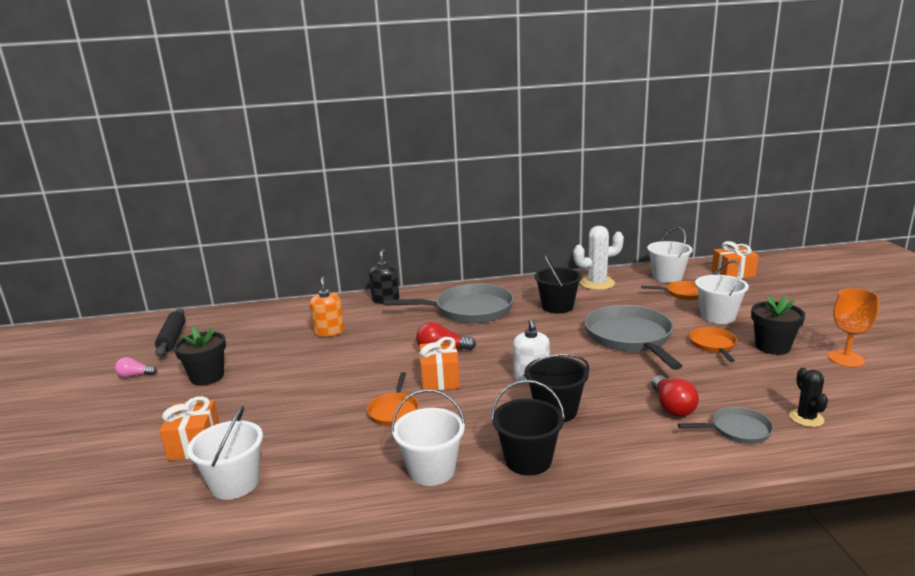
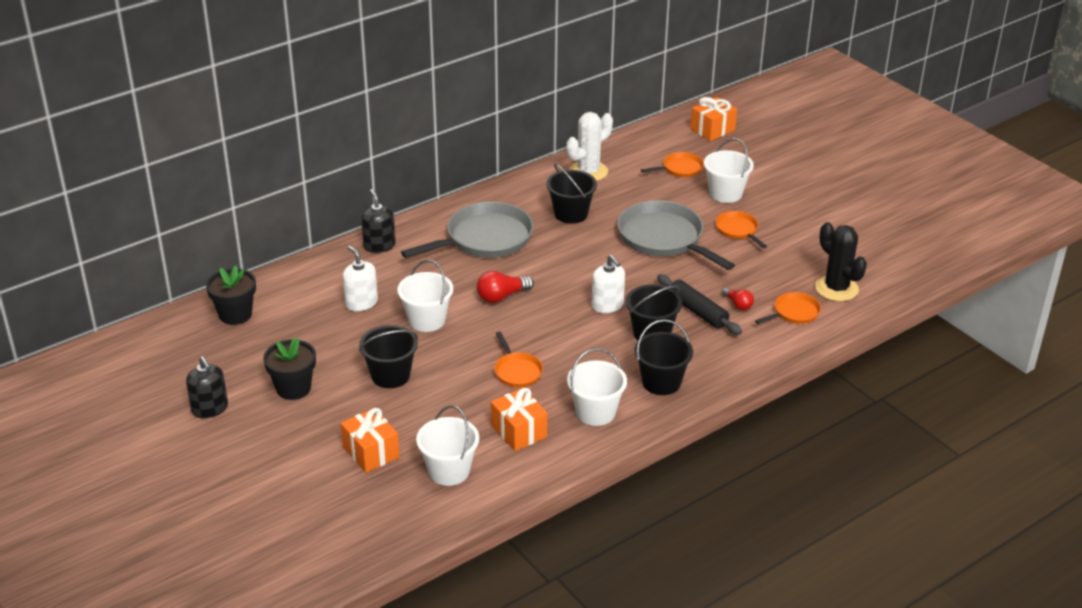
camera: 30 degrees left, 15 degrees up
pink light bulb [115,357,157,378] -> black soap dispenser [186,356,228,418]
black rolling pin [155,308,185,357] -> black rolling pin moved to [657,274,742,335]
orange soap dispenser [310,277,345,337] -> white soap dispenser [343,246,378,311]
orange gift [419,337,460,391] -> orange gift moved to [491,388,547,451]
white bucket [647,227,693,283] -> white bucket moved to [397,260,453,332]
red light bulb [651,375,699,417] -> red light bulb [722,287,754,310], size x0.65
grey pan [678,407,774,444] -> orange pan [755,292,821,324]
black flower pot [751,295,805,355] -> black flower pot moved to [206,265,256,325]
black cactus [789,368,828,427] -> black cactus [815,222,867,301], size x1.68
orange goblet [828,288,879,367] -> none
none -> black bucket [359,325,418,388]

